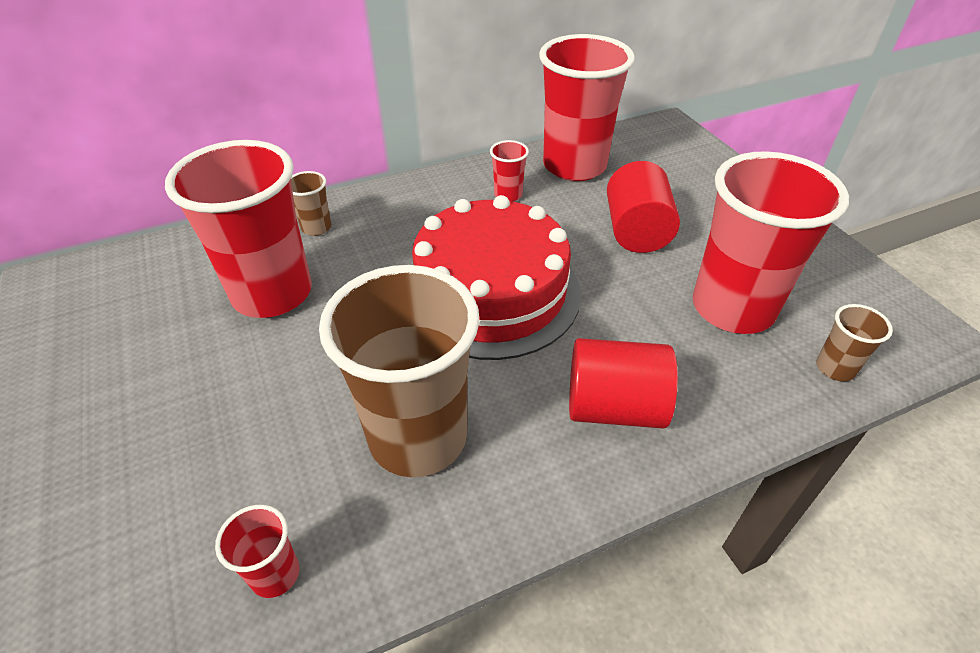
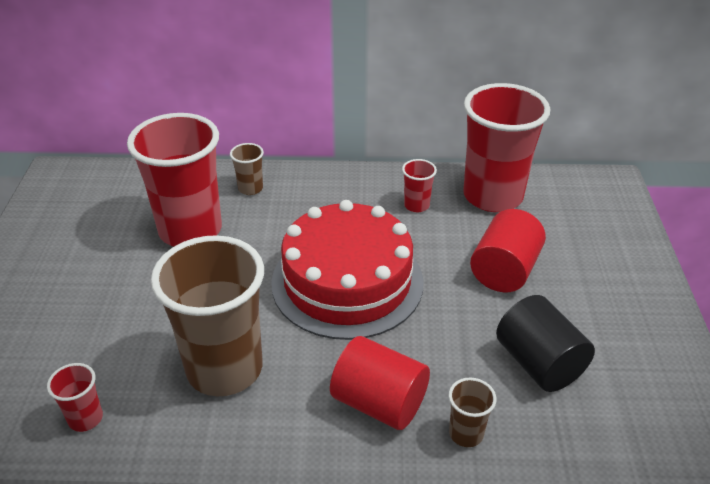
camera: 25 degrees right, 5 degrees down
red cup [693,151,849,334] -> black cylinder [496,295,595,392]
brown cup [816,304,893,381] -> brown cup moved to [449,377,497,447]

